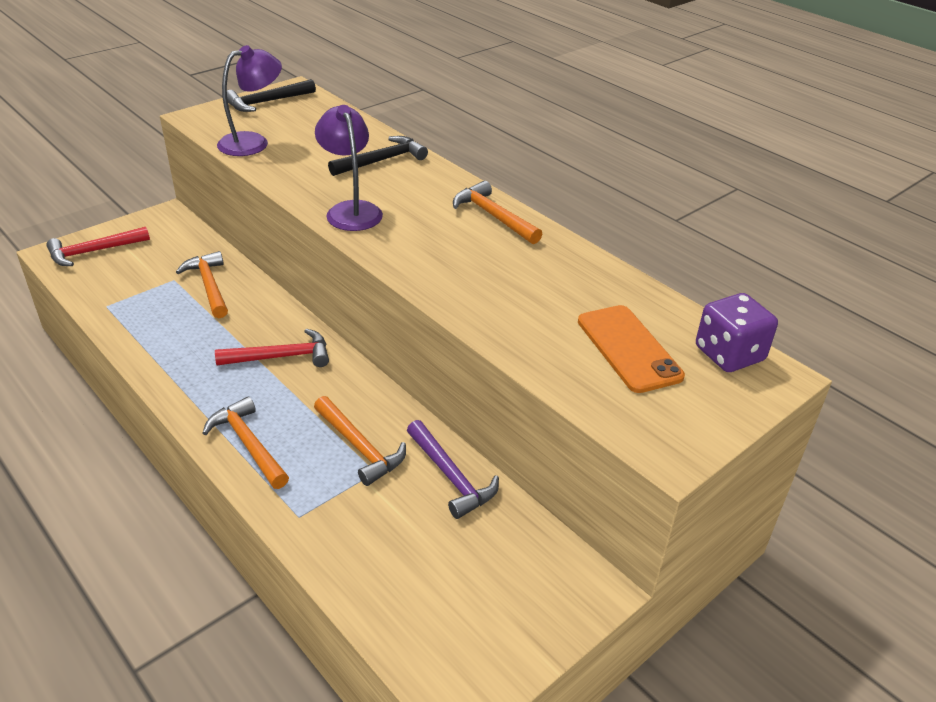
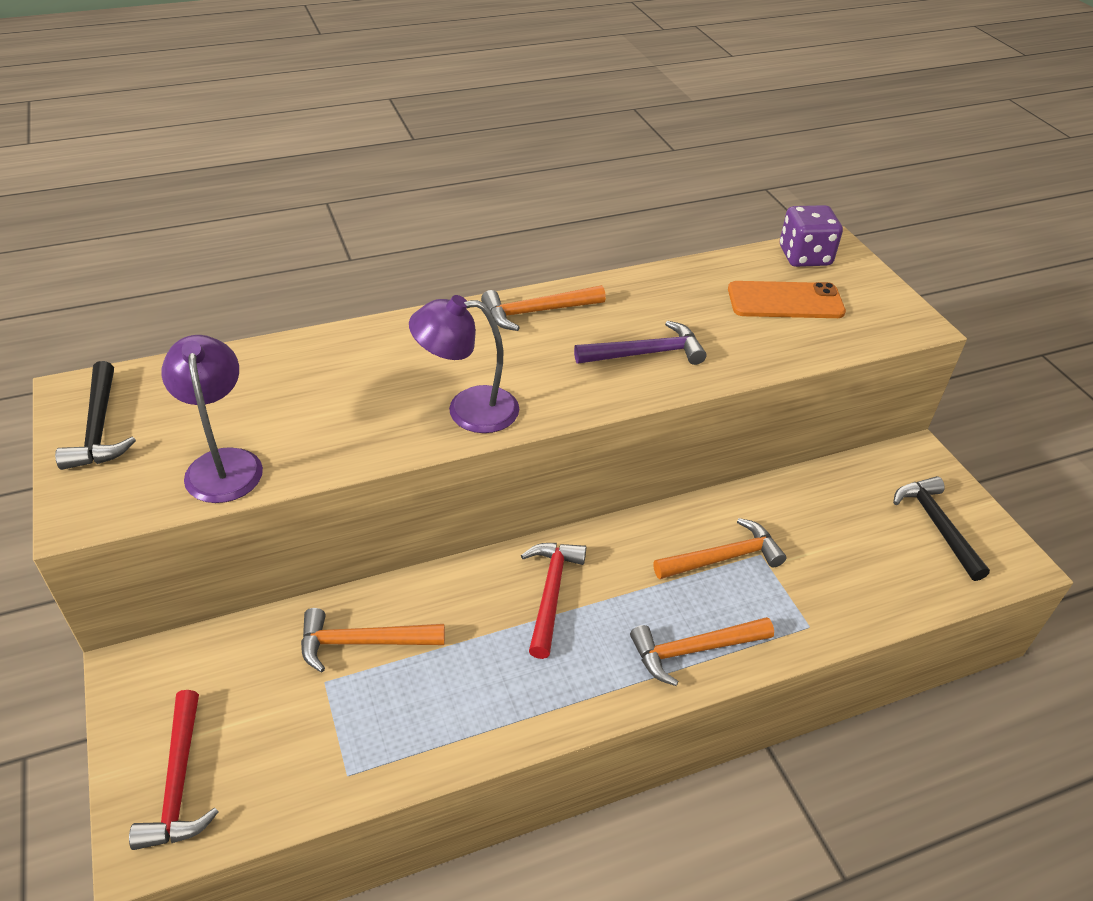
camera: 70 degrees left, 5 degrees up
black hammer [328,136,428,176] -> black hammer moved to [893,476,990,581]
purple hammer [407,420,499,519] -> purple hammer moved to [574,321,706,365]

